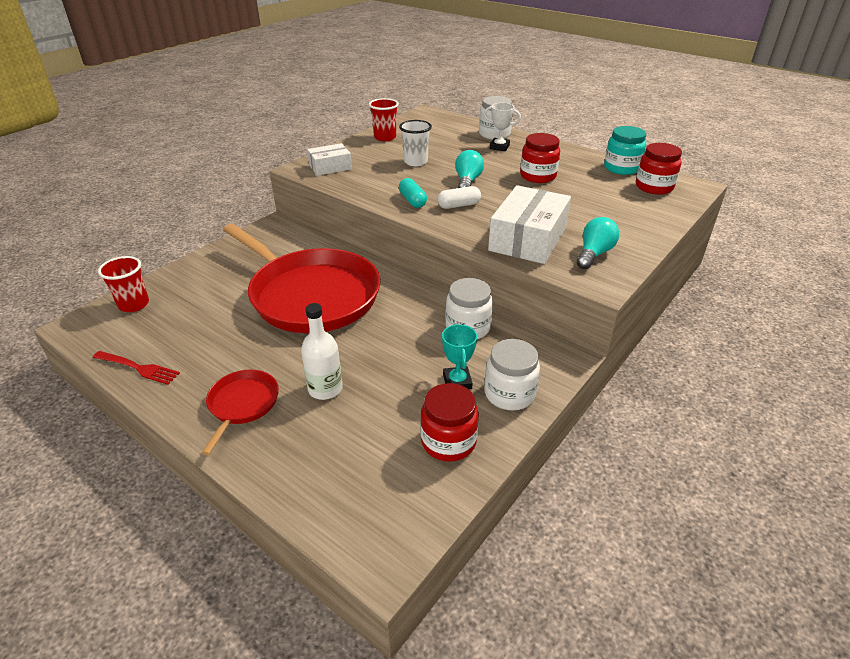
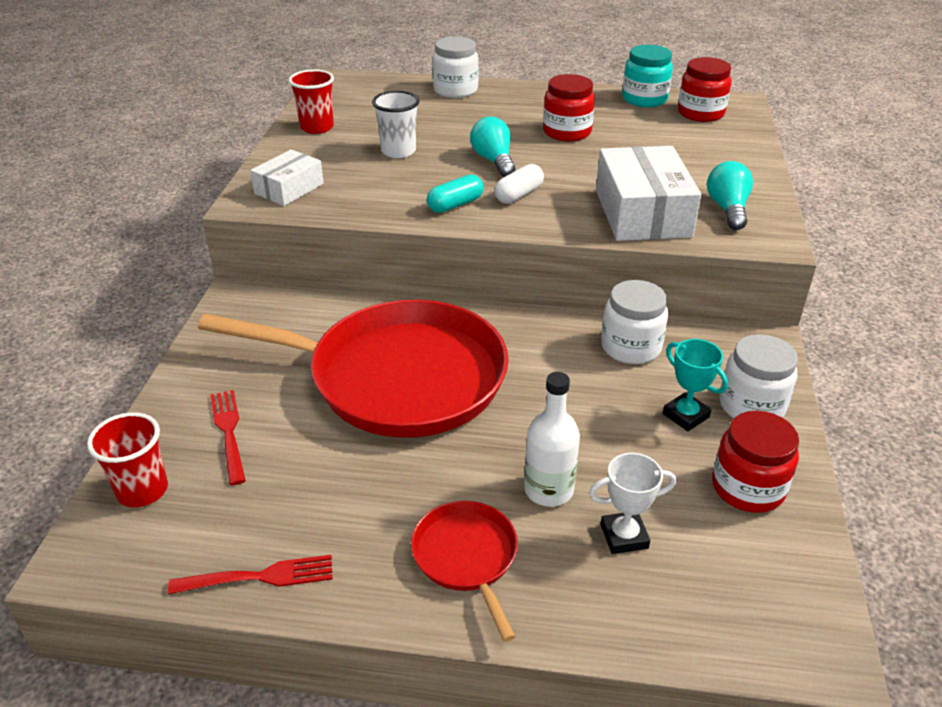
camera: 30 degrees left, 0 degrees up
turquoise capsule [399,178,427,208] -> turquoise capsule turned 75 degrees counterclockwise [427,174,484,213]
white trophy [484,103,521,151] -> white trophy moved to [589,453,676,554]
none -> red fork [210,390,246,485]

